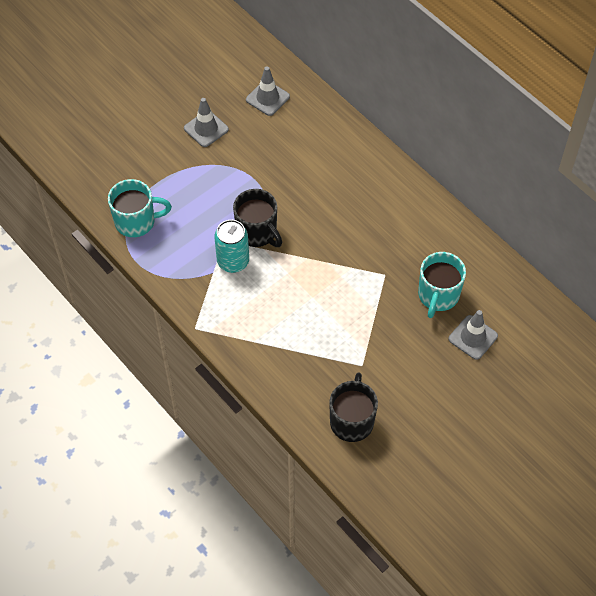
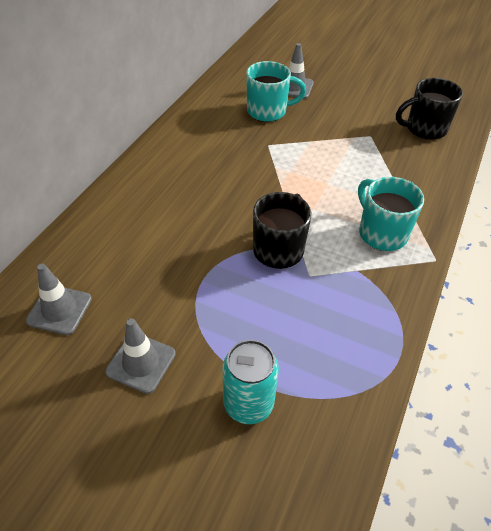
camera: 115 degrees left, 10 degrees down
turquoise mug [108,179,172,237] -> turquoise mug moved to [358,177,424,251]
turquoise can [214,220,249,273] -> turquoise can moved to [223,340,279,424]

